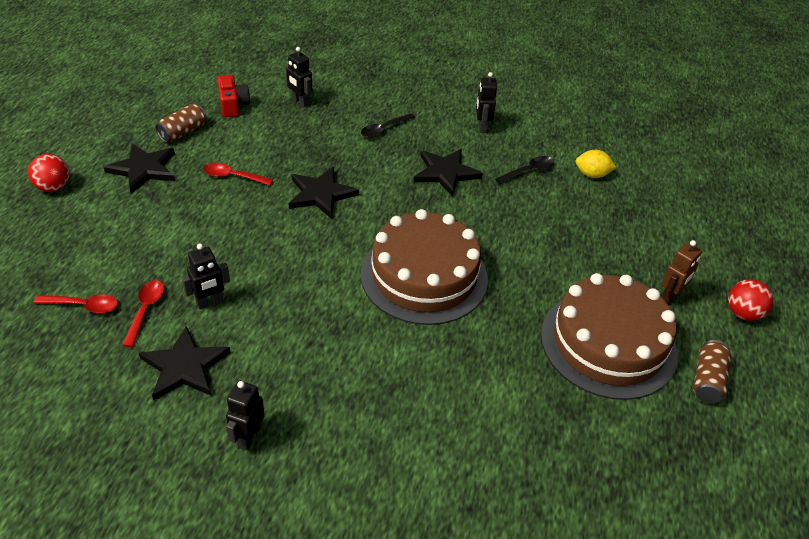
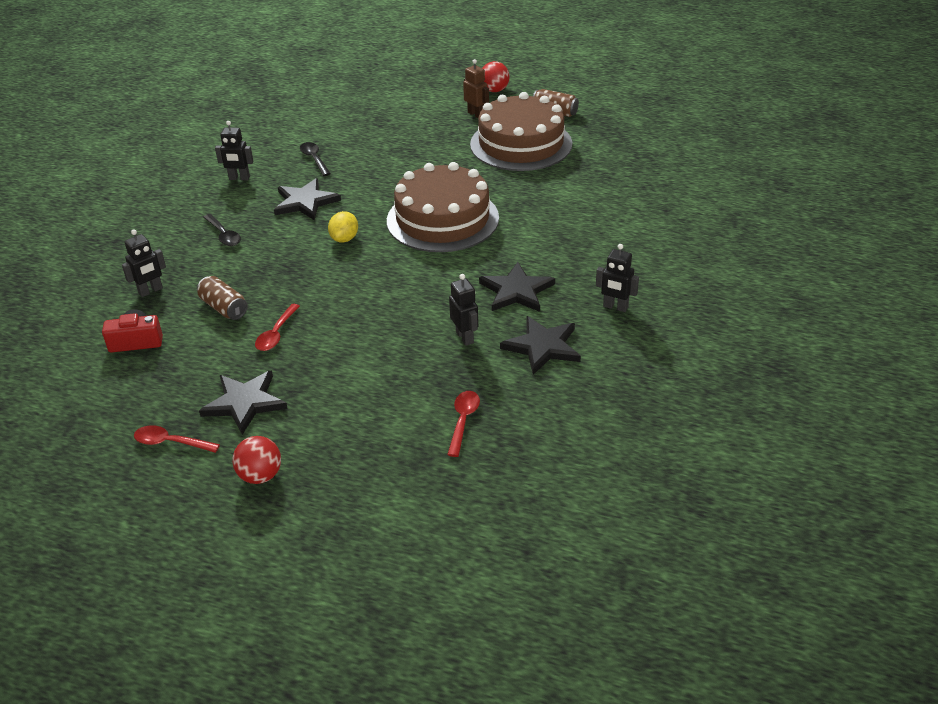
camera: 80 degrees left, 5 degrees down
red spoon [122,280,164,347] -> red spoon moved to [134,425,220,453]
brown can [155,104,207,143] -> brown can moved to [197,276,248,320]
black star [289,167,359,219] -> black star moved to [479,262,555,312]
yellow lemon [575,150,617,178] -> yellow lemon moved to [328,211,358,243]

